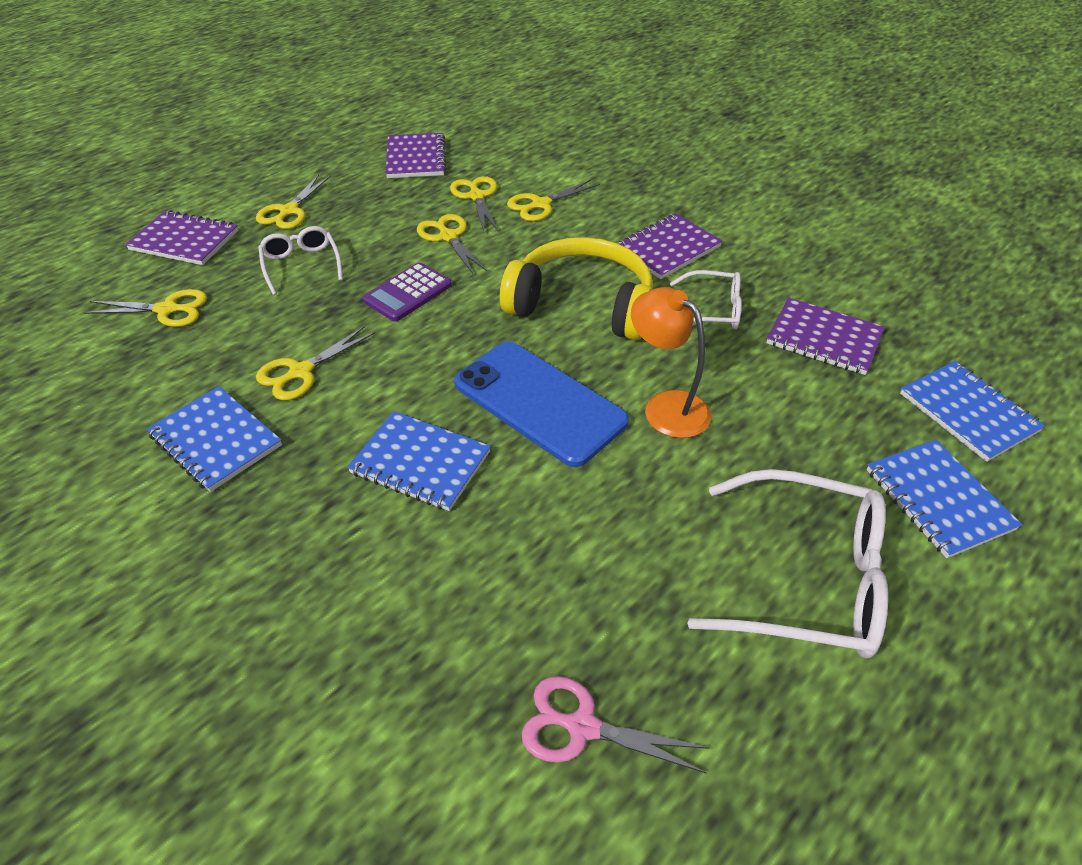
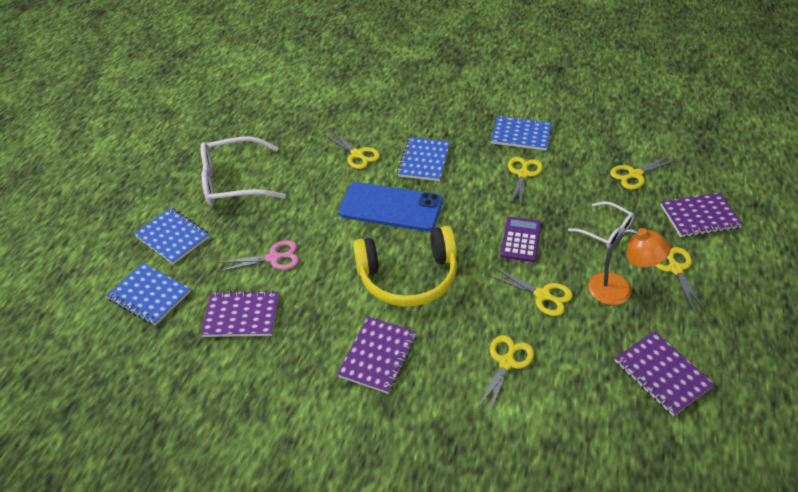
camera: 155 degrees right, 0 degrees up
blue notebook [347,411,491,511] -> blue notebook turned 75 degrees counterclockwise [397,137,450,181]
yellow scissors [450,176,498,231] -> yellow scissors moved to [324,131,380,169]
pink scissors [522,676,710,773] -> pink scissors moved to [218,240,299,272]
orange lamp [631,287,711,438] -> orange lamp moved to [588,228,671,305]
white glasses [670,270,742,329] -> none

